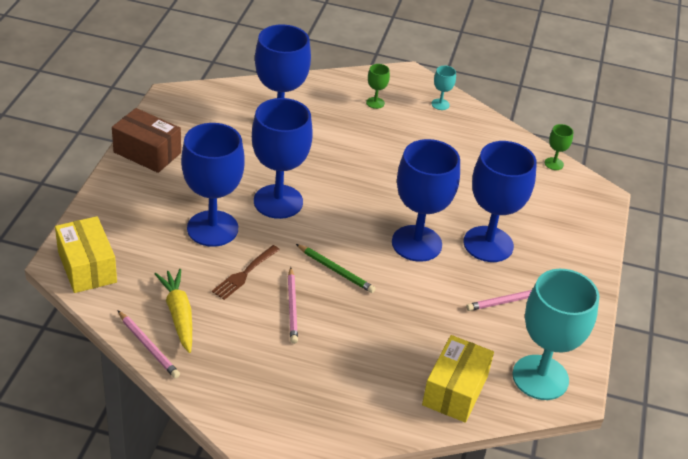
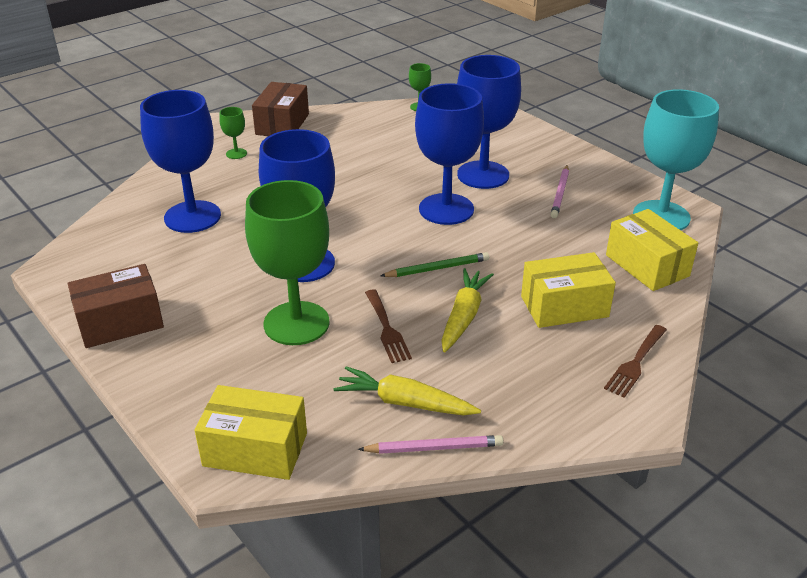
camera: 50 degrees left, 5 degrees down
blue goblet [181,123,245,247] -> green goblet [245,180,329,345]
pink pencil [288,267,298,344] -> yellow carrot [441,268,494,352]
turquoise goblet [431,66,456,110] -> brown box [252,82,309,136]
none -> yellow box [521,252,616,328]
none -> brown fork [604,325,667,398]

